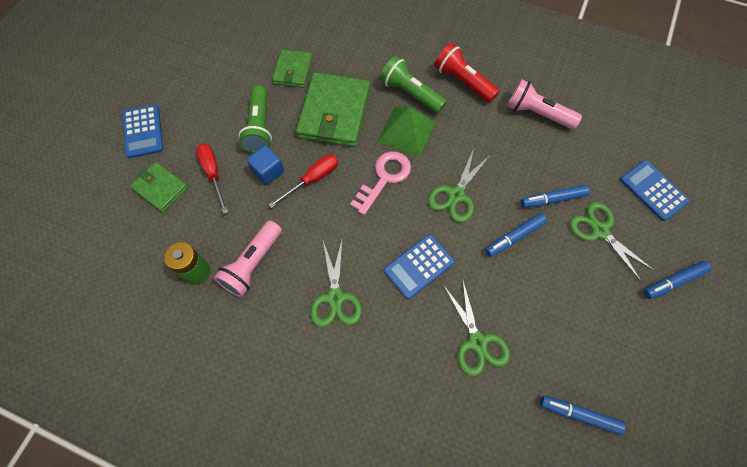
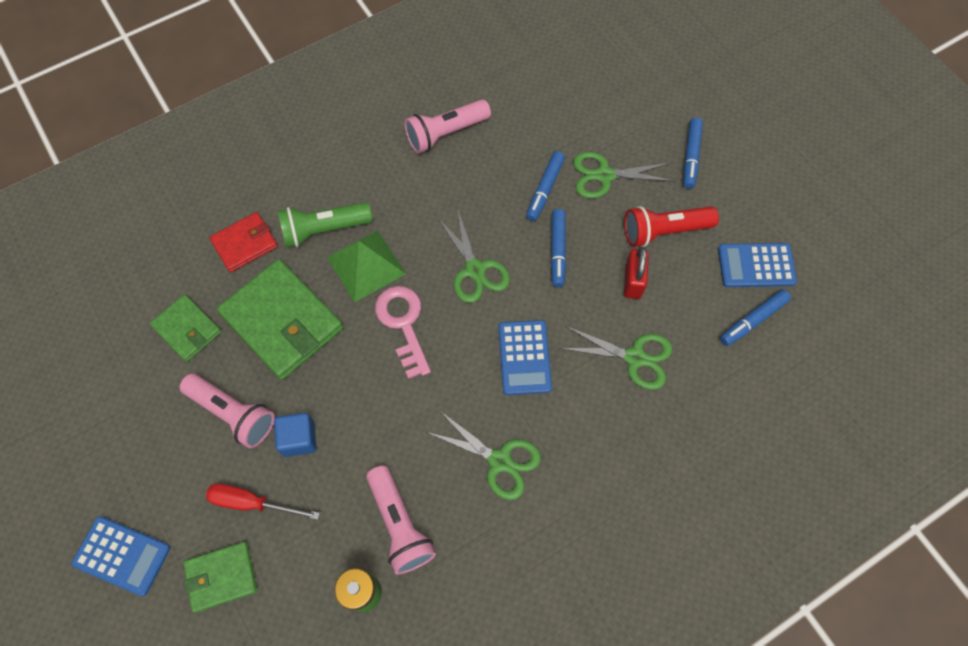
camera: 55 degrees left, 0 degrees up
green flashlight [238,85,272,153] -> pink flashlight [180,374,275,448]
red screwdriver [268,154,338,208] -> none
red flashlight [434,43,499,103] -> red flashlight moved to [624,206,719,247]
blue calculator [620,160,690,221] -> blue calculator moved to [718,243,797,287]
none -> red wallet [209,212,278,272]
none -> red padlock [624,247,649,299]

